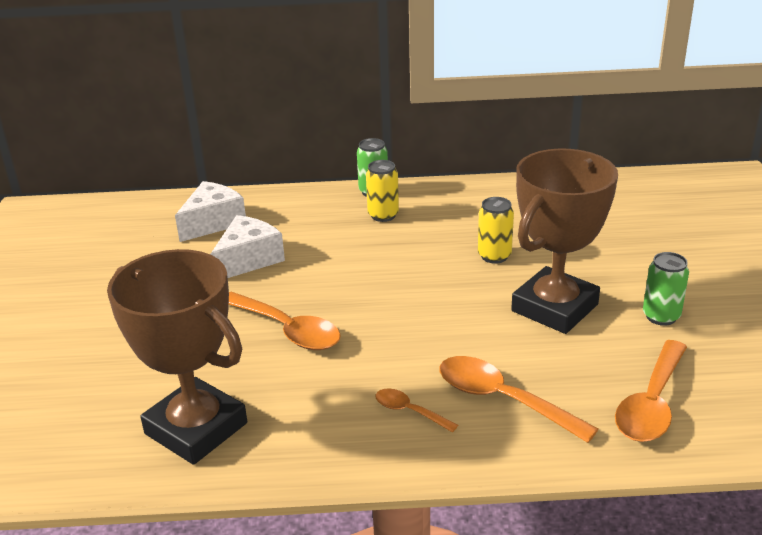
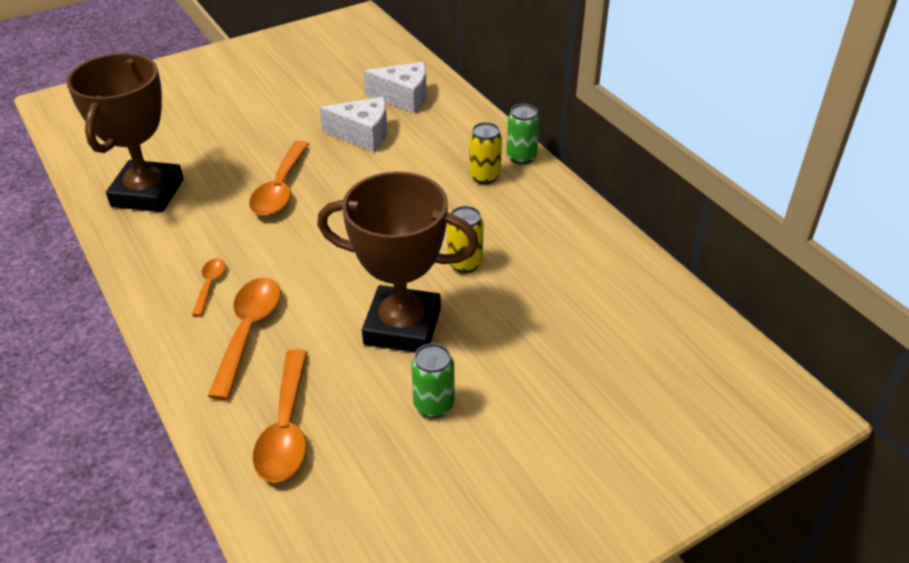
camera: 60 degrees right, 10 degrees up
orange spoon [615,340,687,442] -> orange spoon turned 90 degrees counterclockwise [253,349,308,483]

